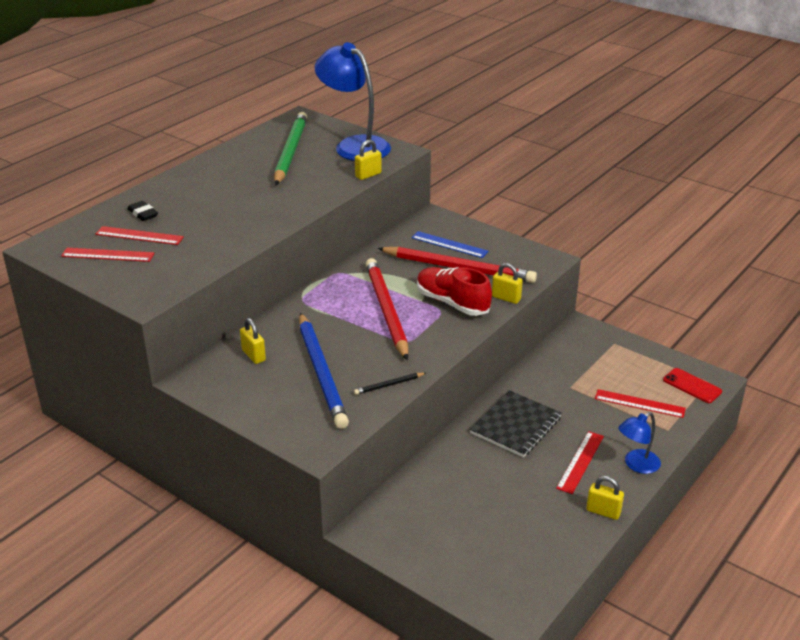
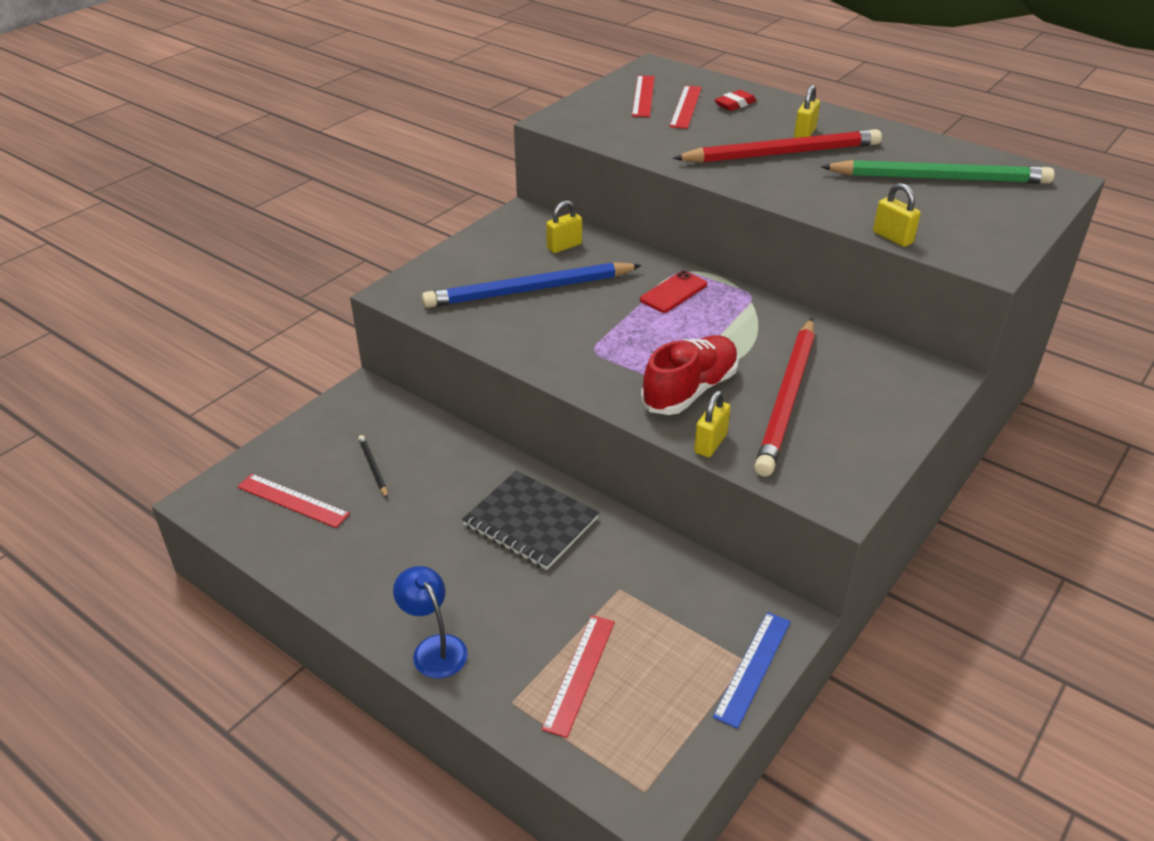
camera: 90 degrees right, 5 degrees up
black eraser [127,201,158,221] -> red eraser [715,90,757,111]
blue lamp [315,42,391,161] -> none
black pencil [354,373,426,395] -> black pencil moved to [358,435,388,499]
red pencil [366,258,408,360] -> red pencil moved to [673,129,882,163]
blue ruler [411,231,489,258] -> blue ruler moved to [713,612,791,729]
red ruler [556,431,604,494] -> red ruler moved to [237,474,350,528]
yellow padlock [586,476,624,520] -> yellow padlock moved to [794,85,820,138]
red phone [663,368,722,403] -> red phone moved to [640,271,707,313]

